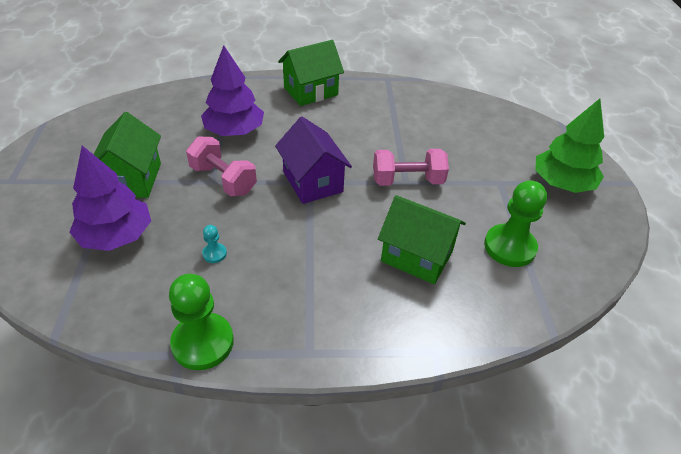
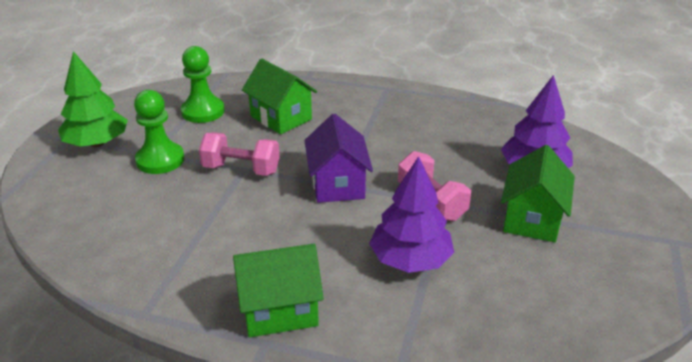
camera: 160 degrees left, 10 degrees down
green pawn [169,274,234,370] -> green pawn moved to [134,90,184,174]
turquoise pawn [202,225,227,263] -> none

